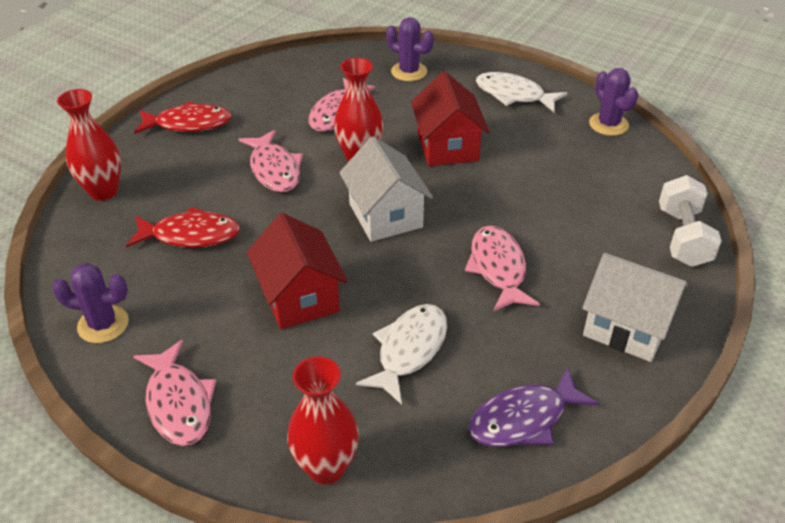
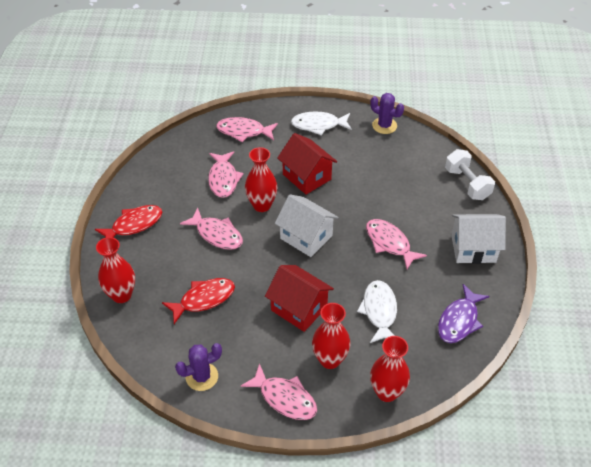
camera: 30 degrees left, 5 degrees up
purple cactus [386,17,434,81] -> pink fish [216,117,278,142]
none -> red vase [312,303,350,369]

